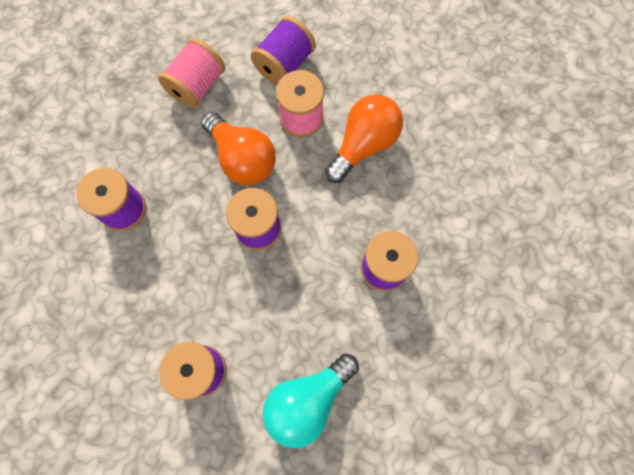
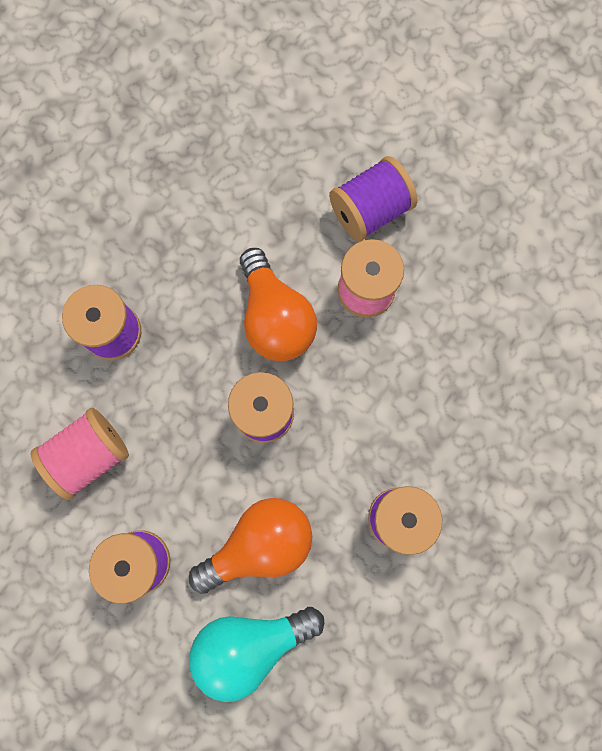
camera: 20 degrees right, 5 degrees up
pink spool [158,38,225,108] -> pink spool moved to [30,408,129,500]
orange light bulb [325,94,403,183] -> orange light bulb moved to [189,498,312,594]

